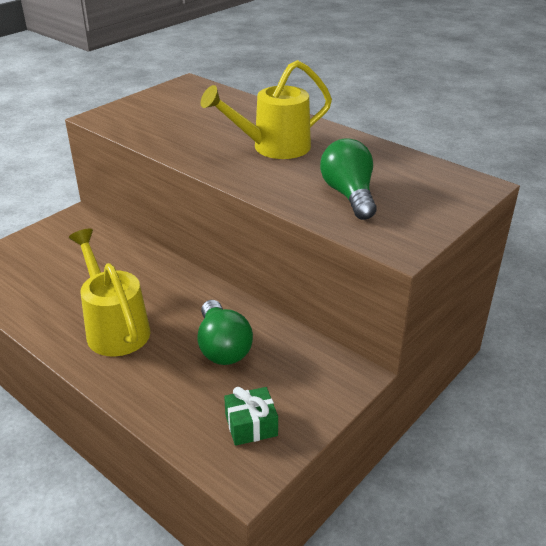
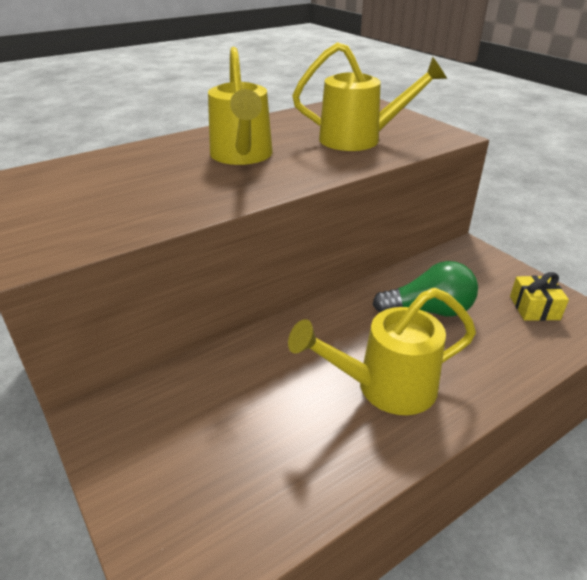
camera: 75 degrees left, 0 degrees up
green gift [224,387,278,446] -> yellow gift [510,272,569,321]
green light bulb [320,138,376,220] -> yellow watering can [292,42,447,151]

